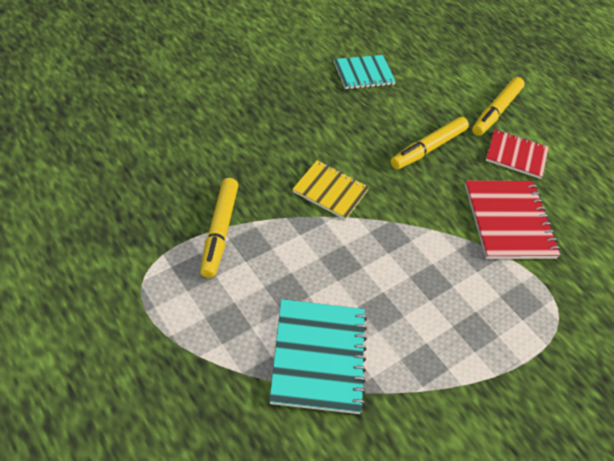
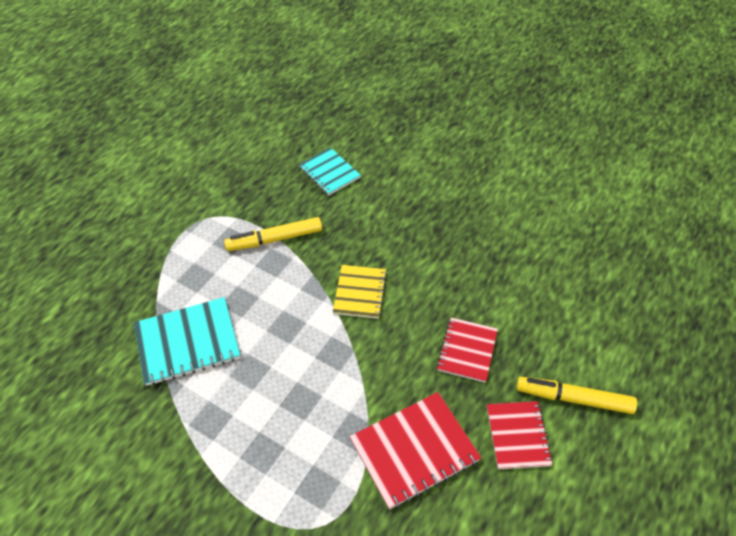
camera: 75 degrees right, 0 degrees up
turquoise notebook [334,55,396,89] -> turquoise notebook moved to [299,147,361,195]
yellow marker [391,117,469,169] -> red notebook [436,317,498,383]

